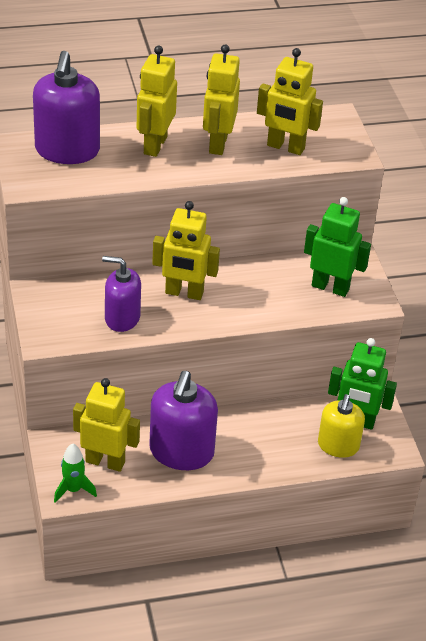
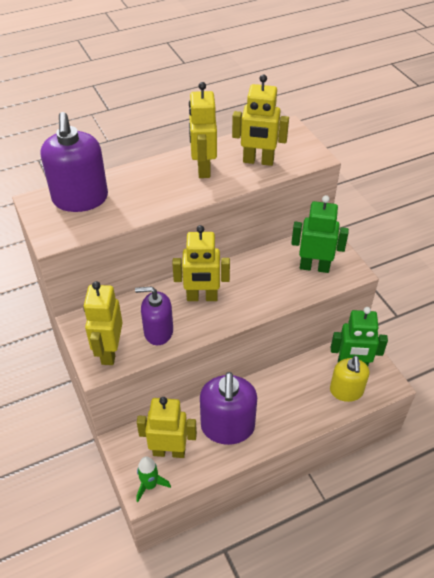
camera: 10 degrees left, 5 degrees up
yellow robot [137,46,177,157] -> yellow robot moved to [83,281,123,365]

